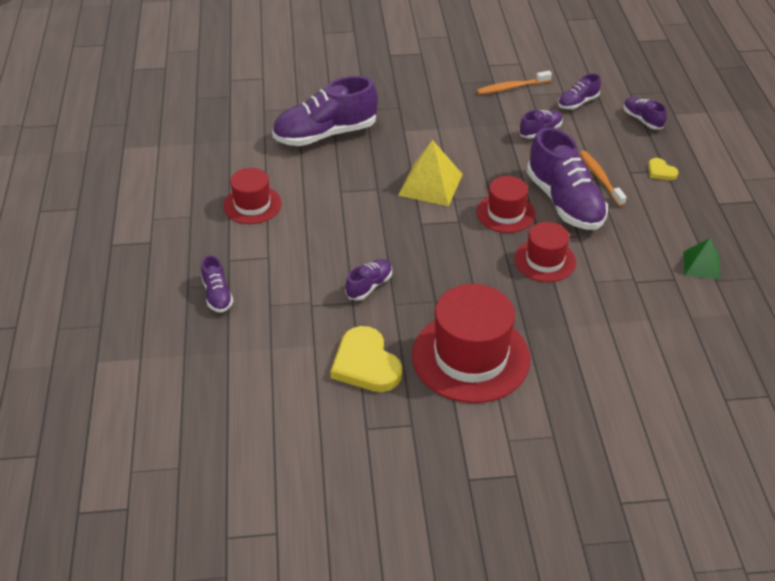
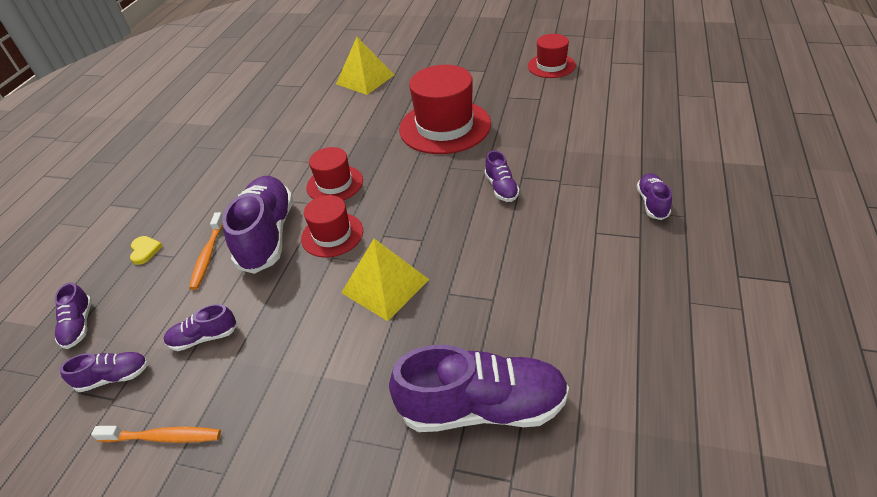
camera: 155 degrees left, 0 degrees up
red hat [223,168,282,224] -> red hat moved to [528,34,576,78]
yellow heart [330,326,402,392] -> none
purple shoe [345,259,392,300] -> purple shoe turned 75 degrees counterclockwise [484,150,520,202]
green pyramid [683,238,721,280] -> none
none -> yellow pyramid [336,37,394,95]

